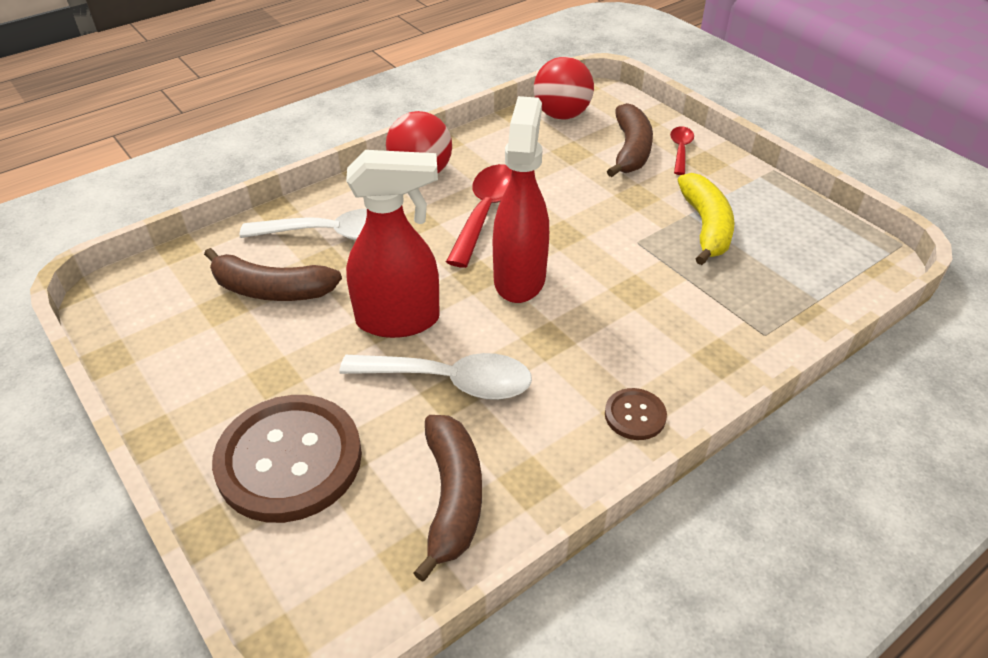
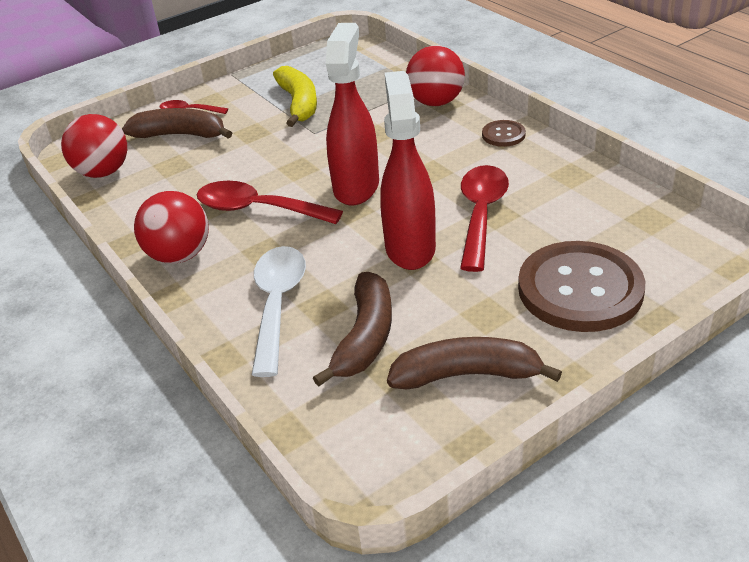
camera: 85 degrees left, 5 degrees down
white spoon [339,353,532,400] -> red spoon [460,165,509,272]
brown banana [414,415,482,582] -> brown banana moved to [387,337,562,390]
red spray bottle [493,96,549,303] -> red spray bottle turned 90 degrees clockwise [326,23,379,206]
yellow banana [678,173,735,265] -> yellow banana turned 75 degrees clockwise [273,66,317,127]
none -> red ball [406,45,465,106]

